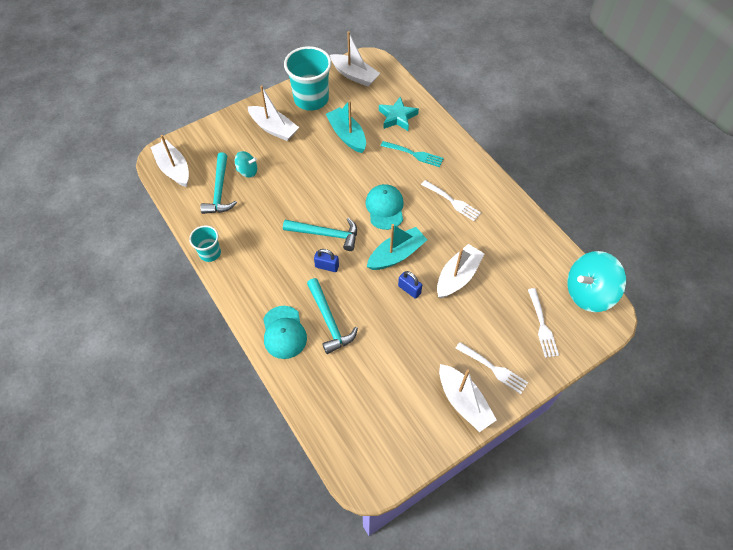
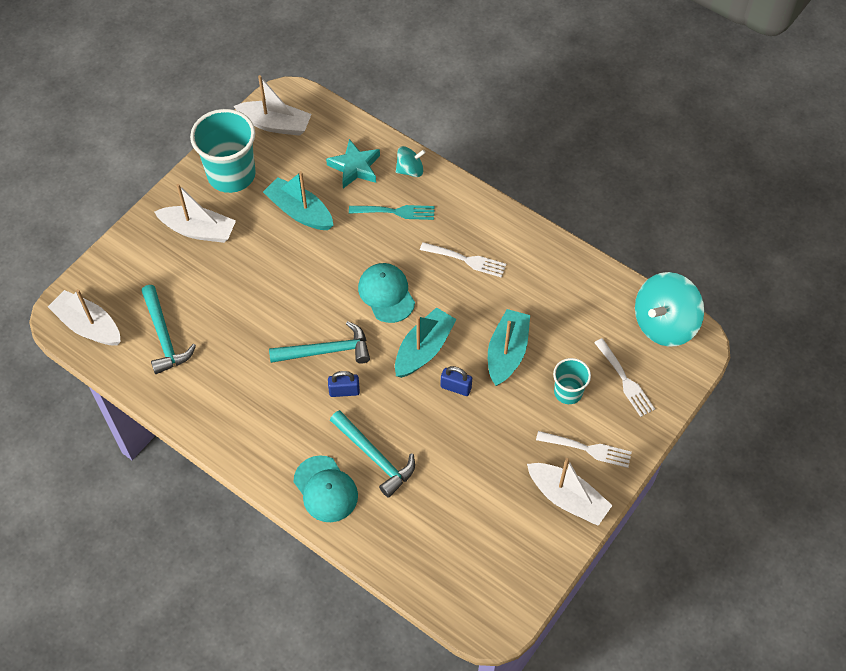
camera: 20 degrees left, 0 degrees up
turquoise cup [189,225,221,262] -> turquoise cup moved to [553,358,591,404]
turquoise spinning top [235,151,257,178] -> turquoise spinning top moved to [396,146,426,177]
white boat [437,244,484,298] -> turquoise boat [488,309,530,386]

